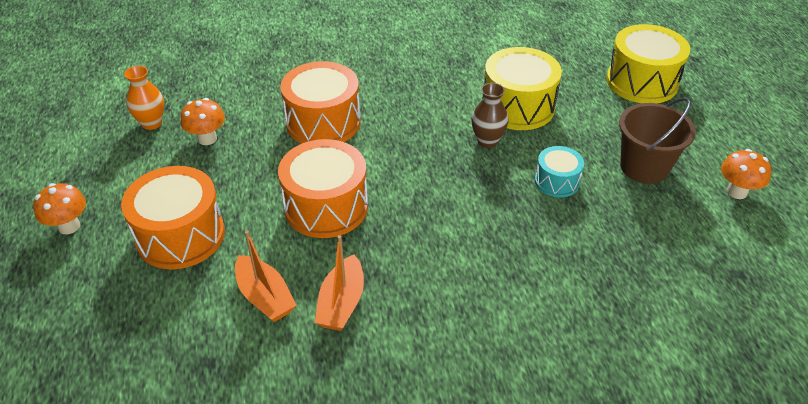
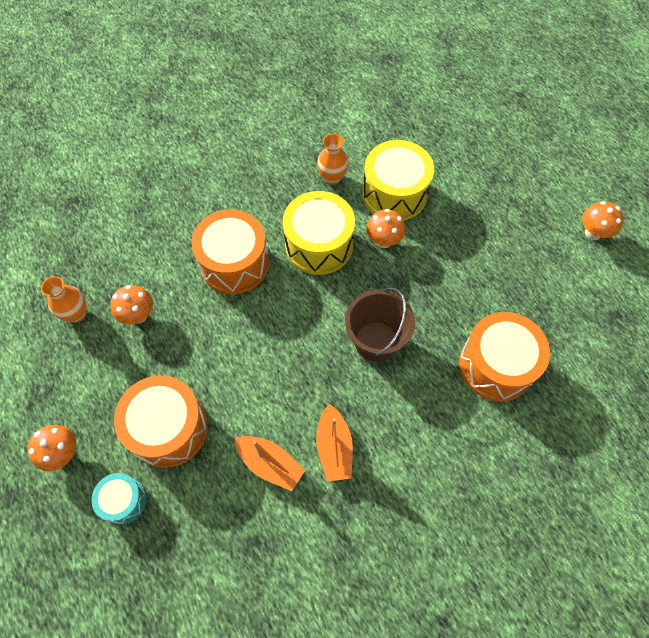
camera: 20 degrees left, 20 degrees up
orange drum [278,139,368,238] -> orange drum moved to [459,312,550,402]
brown vase [471,83,508,148] -> orange mushroom [366,209,406,248]
turquoise drum [535,146,584,198] -> turquoise drum moved to [92,473,147,524]
yellow drum [606,24,690,103] -> yellow drum moved to [283,191,355,275]
brown bucket [619,97,696,184] -> brown bucket moved to [345,288,415,362]
none -> orange vase [317,134,349,185]

